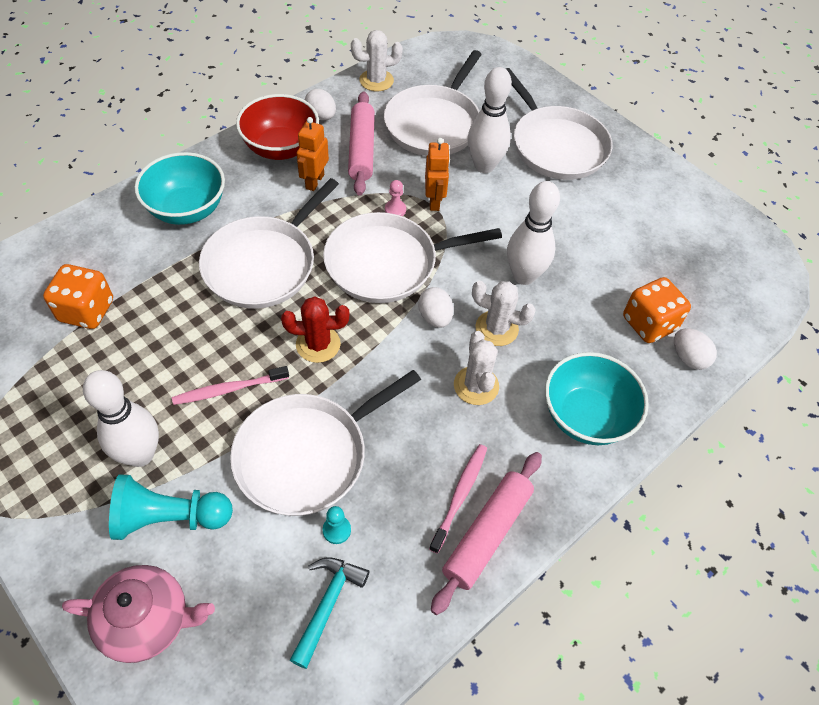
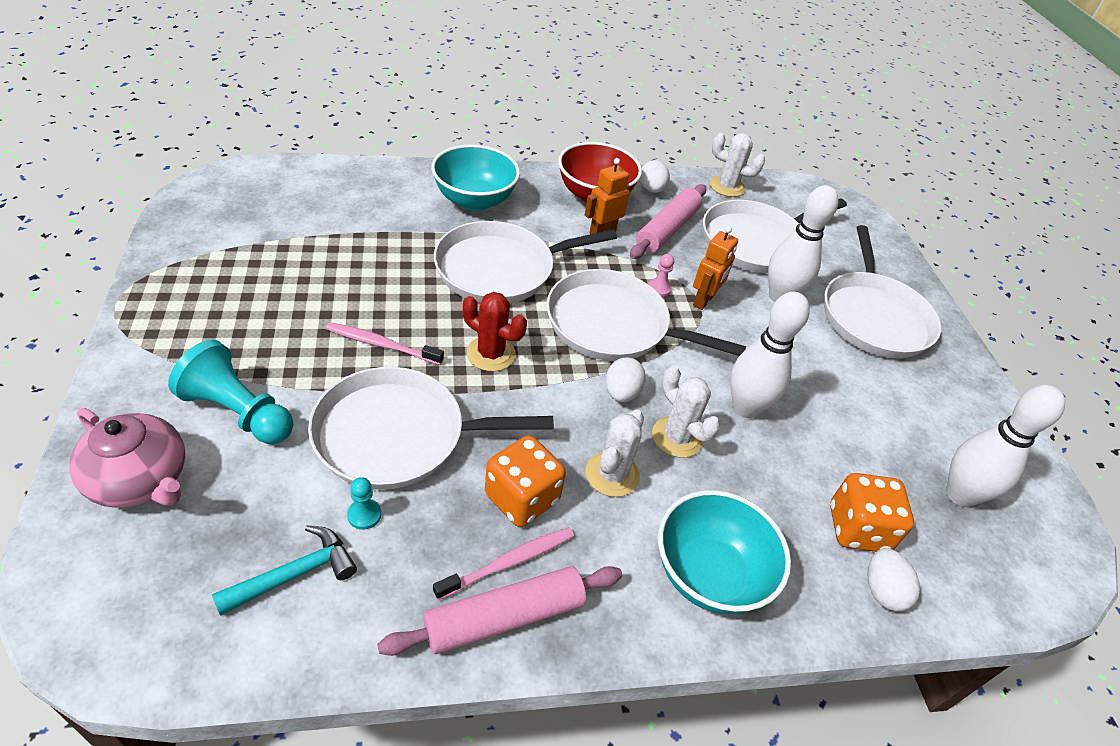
camera: 30 degrees right, 10 degrees down
orange dice [43,264,113,329] -> orange dice moved to [485,435,566,527]
white bowling pin [83,370,159,467] -> white bowling pin moved to [946,385,1065,507]

